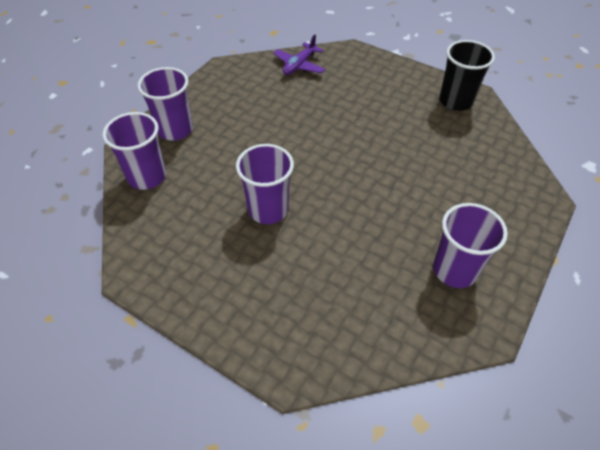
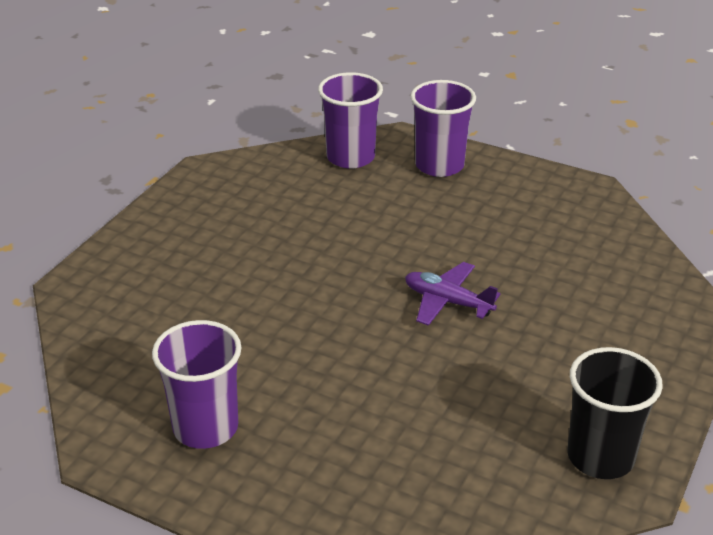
camera: 85 degrees right, 15 degrees down
purple cup [236,144,294,224] -> none
purple plane [273,34,326,75] -> purple plane moved to [405,262,500,326]

